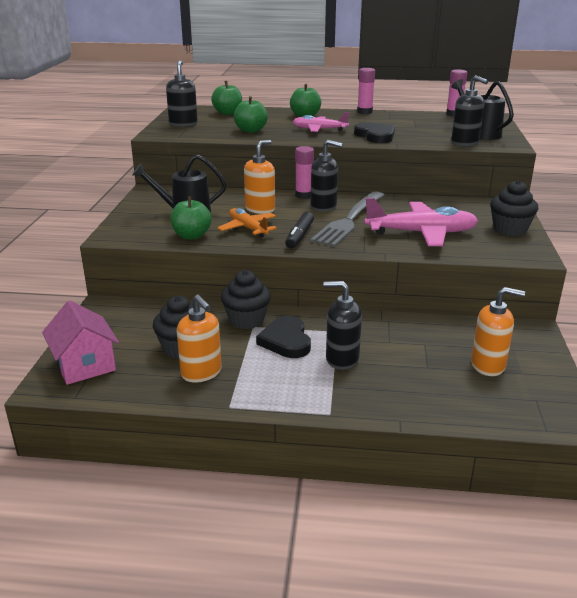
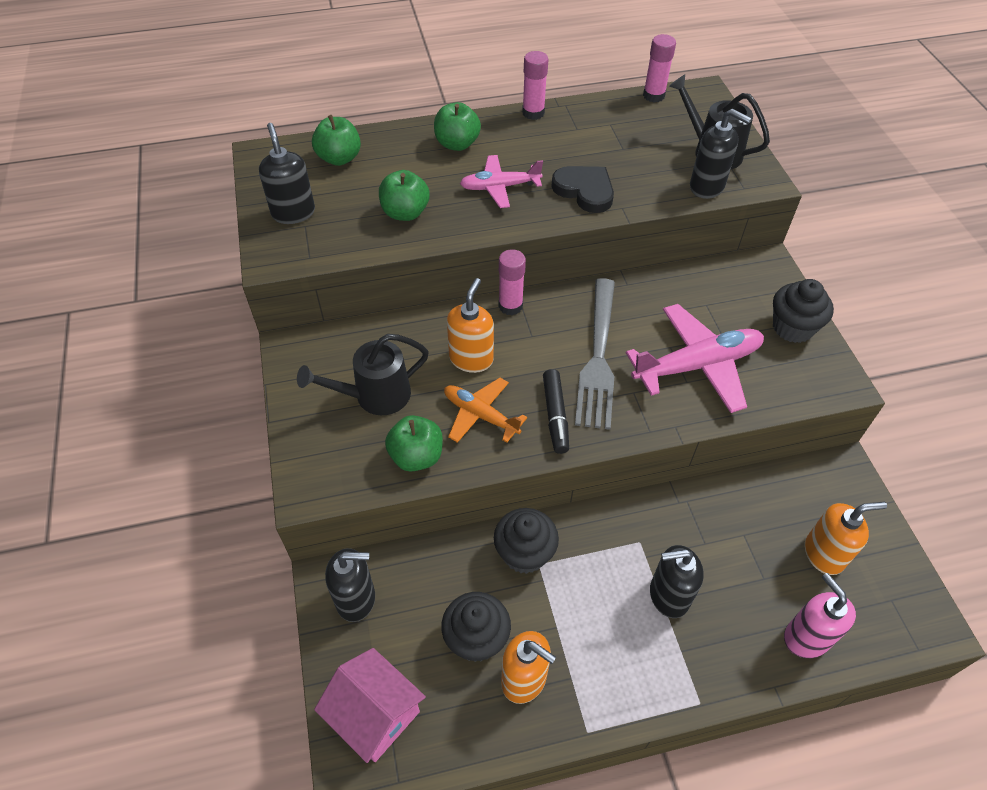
camera: 20 degrees left, 25 degrees up
black heart [256,316,311,358] -> none
black soap dispenser [311,140,343,212] -> black soap dispenser moved to [325,548,375,622]
none -> pink soap dispenser [784,573,856,658]

